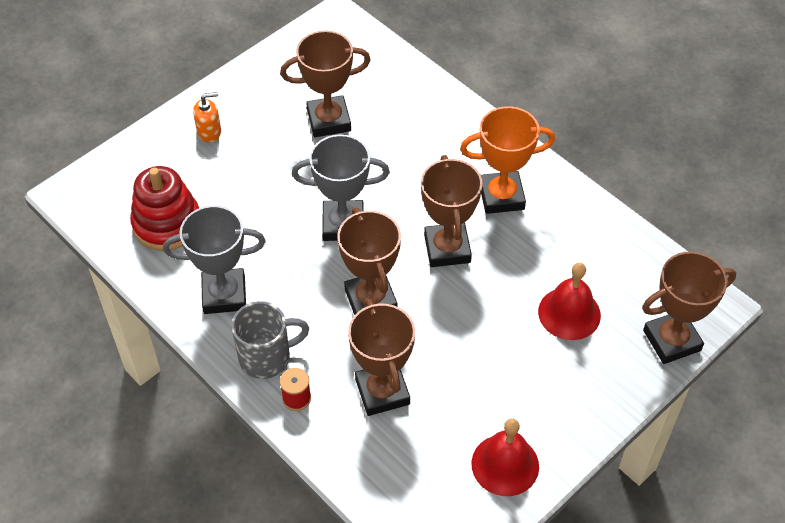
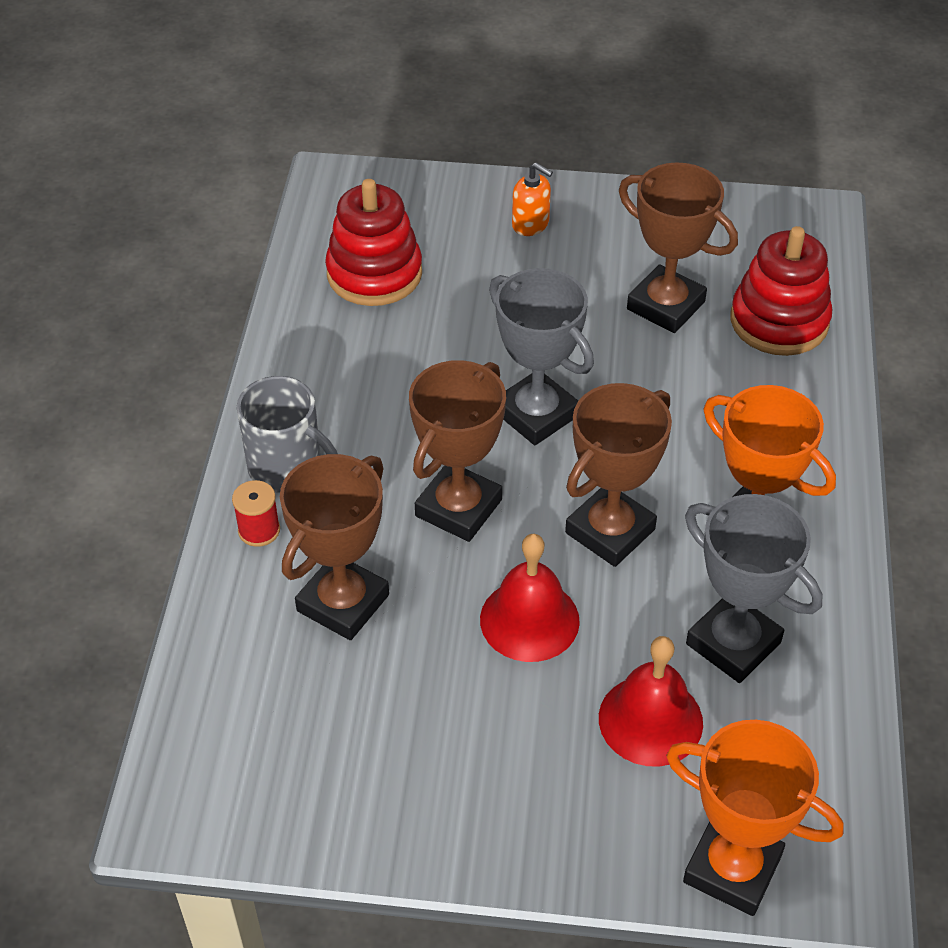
camera: 50 degrees right, 5 degrees down
grey trophy [163,205,266,314] -> grey trophy moved to [685,494,822,683]
red bell [472,418,539,496] -> red bell moved to [480,534,580,662]
brown trophy [642,252,736,364] -> orange trophy [666,720,844,916]
none -> red stacking toy [731,226,832,356]

